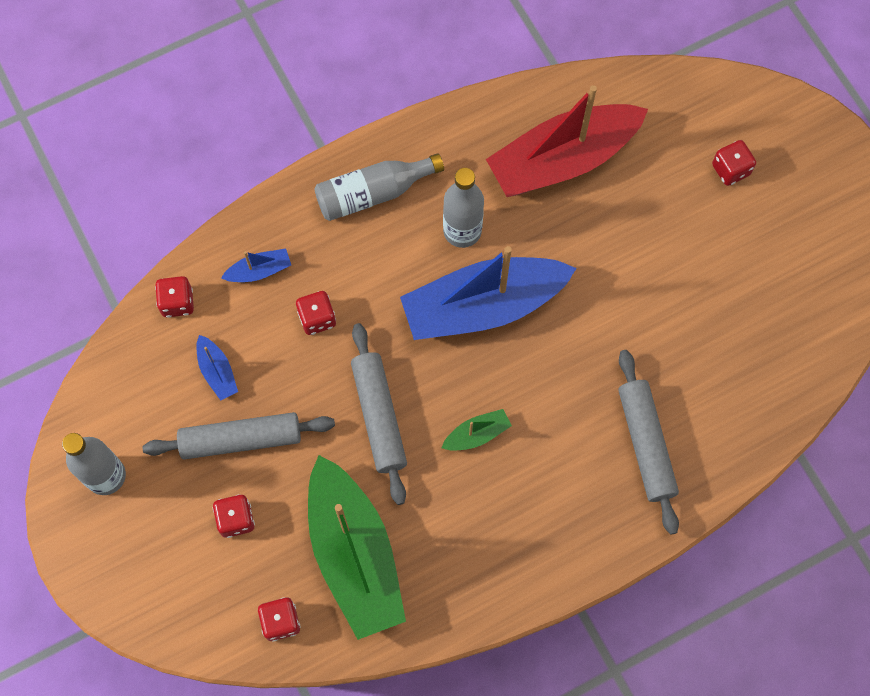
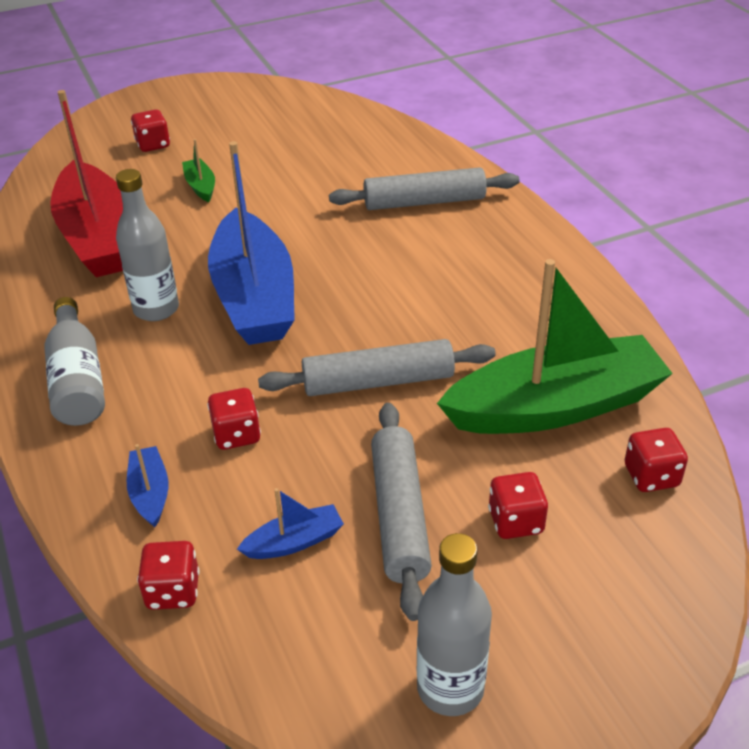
camera: 85 degrees left, 30 degrees down
green boat [441,409,512,451] -> green boat moved to [182,139,215,202]

